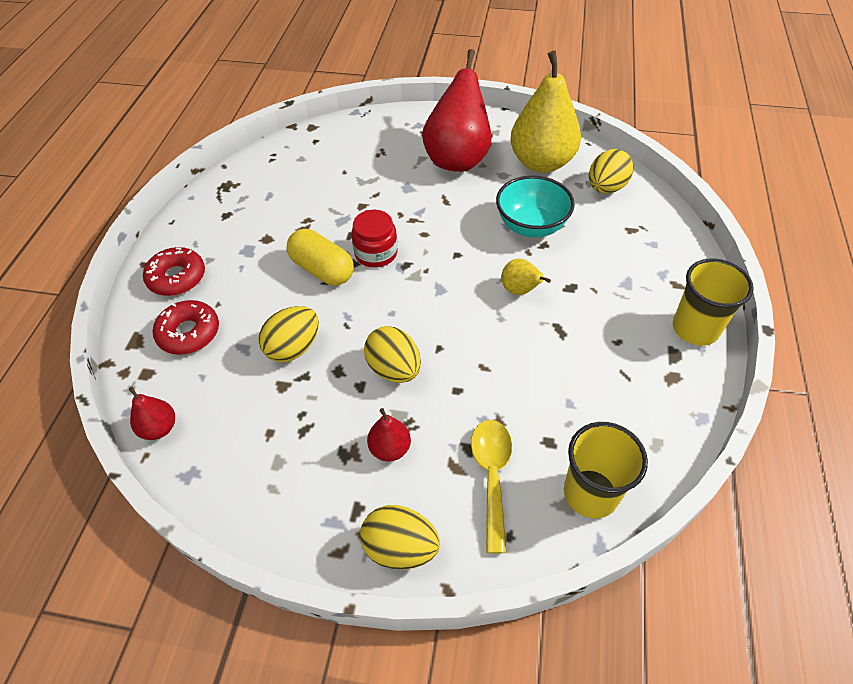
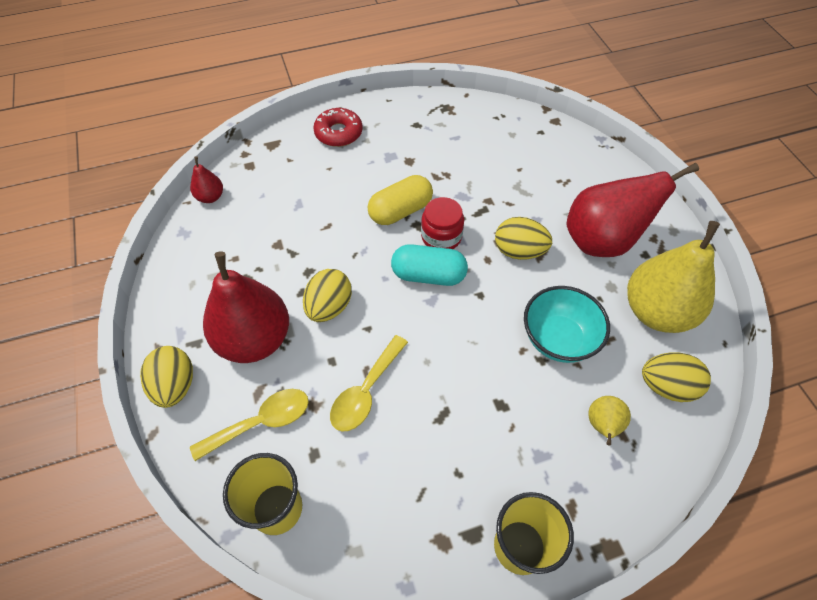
camera: 60 degrees right, 5 degrees up
red donut [153,300,219,355] -> none
yellow egg [258,306,319,362] -> yellow egg moved to [495,217,552,260]
yellow capsule [286,229,354,285] -> yellow capsule turned 45 degrees clockwise [368,175,433,225]
red pear [367,408,411,461] -> red pear [203,251,289,363], size x2.20
yellow pear [501,259,551,295] -> yellow pear moved to [588,396,631,446]
none -> yellow spoon [330,335,408,431]
none -> turquoise capsule [391,244,468,286]

